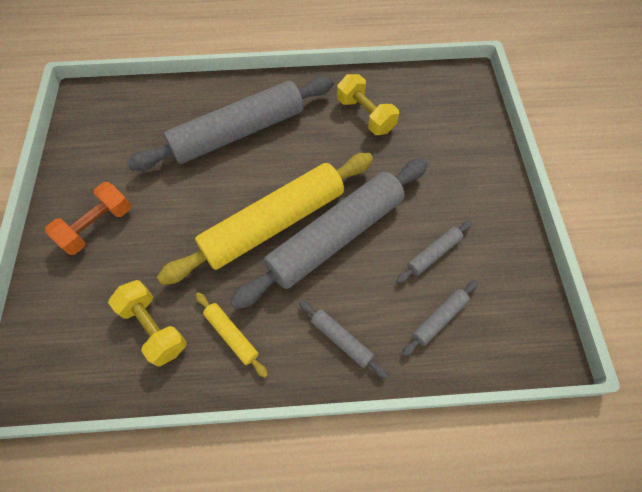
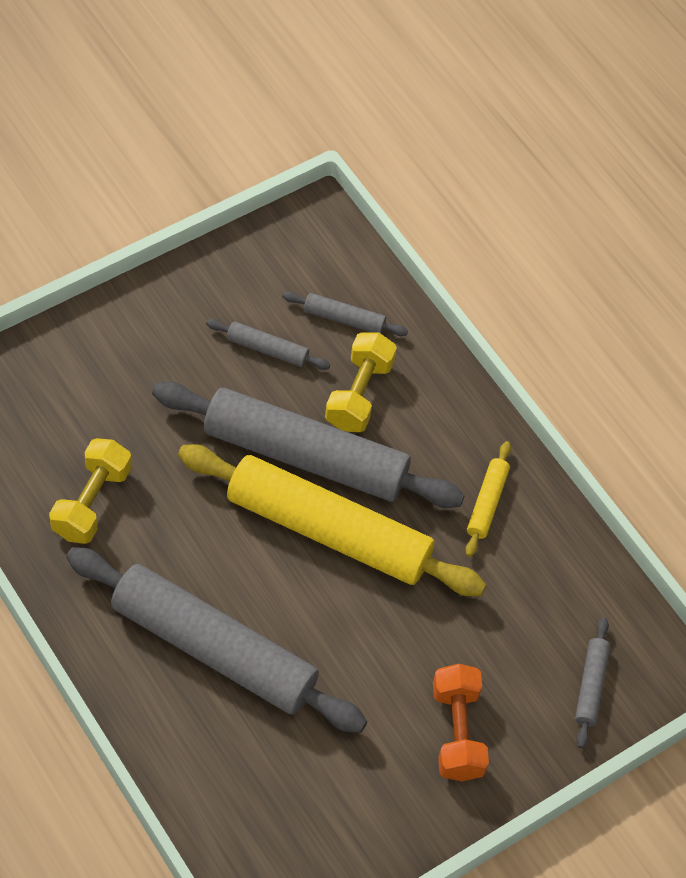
camera: 125 degrees left, 5 degrees down
orange dumbbell [45,182,131,255] -> orange dumbbell turned 75 degrees clockwise [433,664,489,781]
yellow dumbbell [108,280,187,367] -> yellow dumbbell moved to [325,332,397,432]
grey rolling pin [299,300,388,379] -> grey rolling pin moved to [575,617,610,748]

